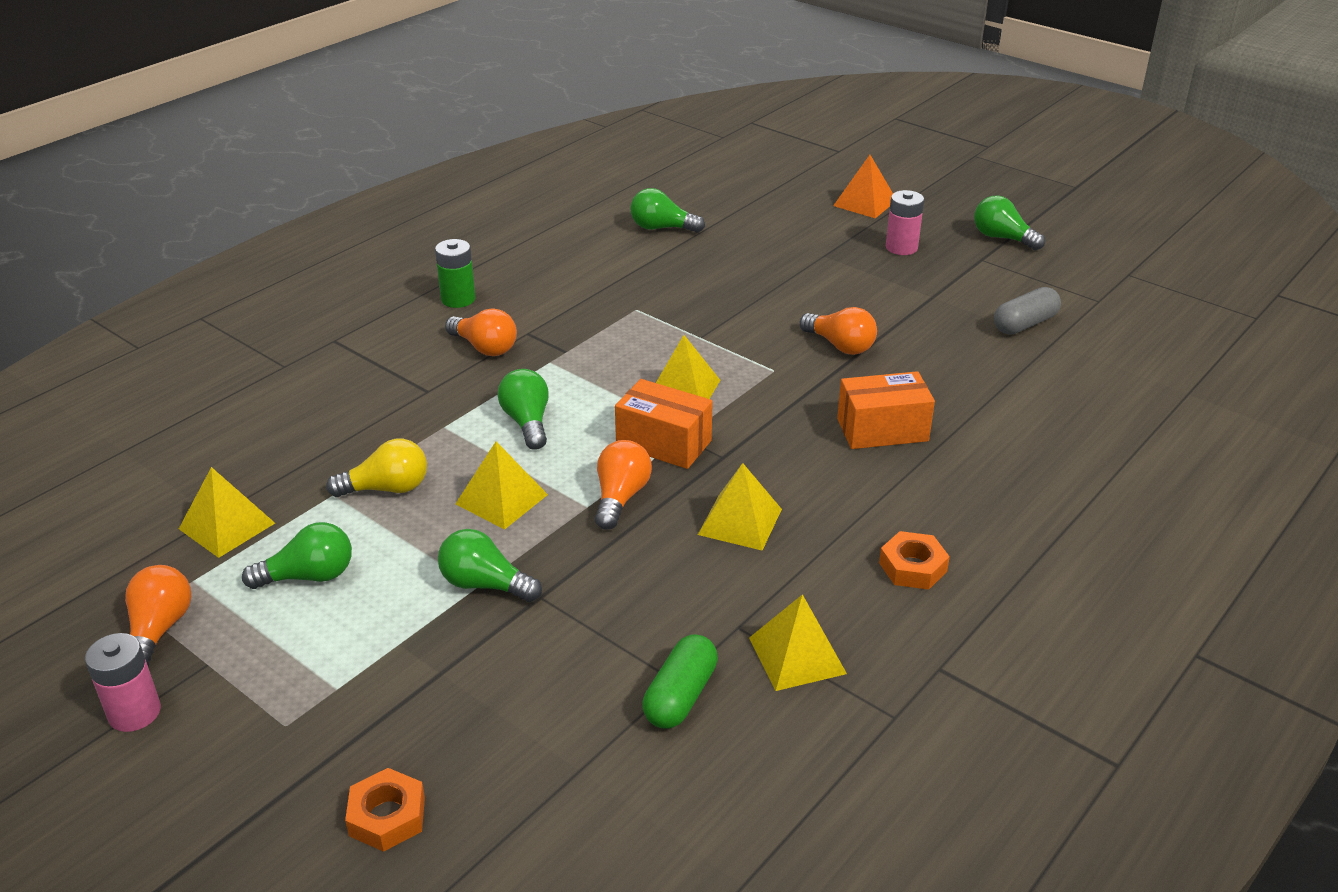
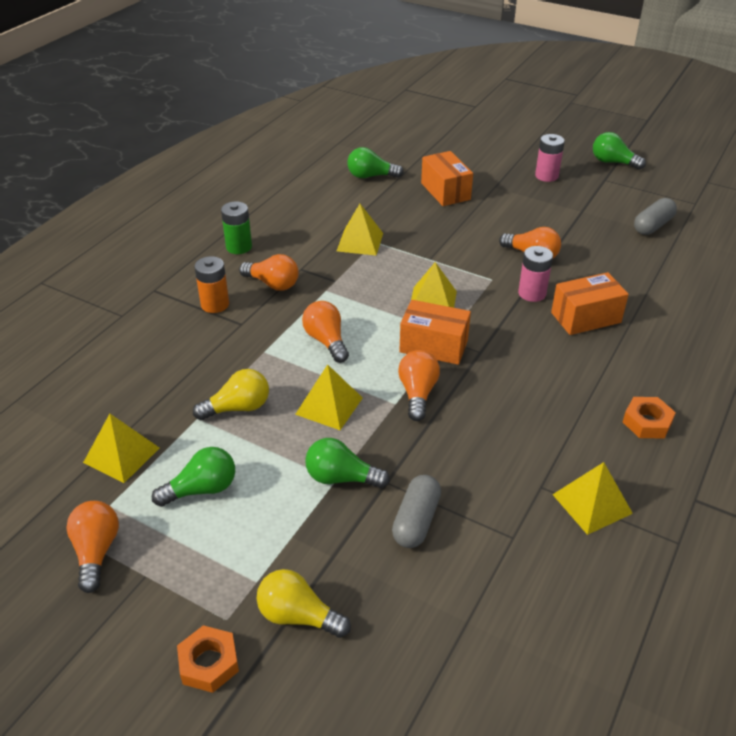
camera: 10 degrees left, 5 degrees up
pink battery [85,633,161,732] -> pink battery moved to [518,246,553,302]
orange nut [345,768,425,852] -> orange nut moved to [177,625,239,693]
green light bulb [497,369,549,450] -> orange light bulb [302,301,349,363]
green capsule [642,634,718,728] -> none
yellow pyramid [698,463,782,550] -> yellow pyramid moved to [337,204,383,256]
orange pyramid [833,155,893,218] -> none
none -> orange battery [194,256,229,313]
none -> yellow light bulb [257,569,351,638]
none -> grey capsule [392,475,441,548]
none -> orange box [421,151,473,206]

